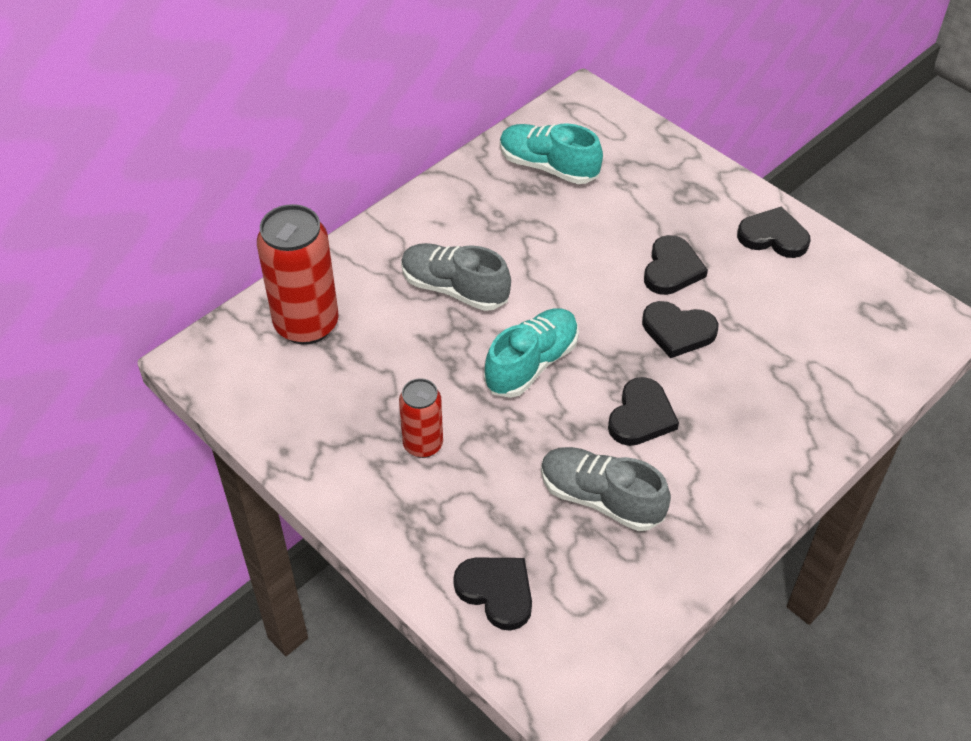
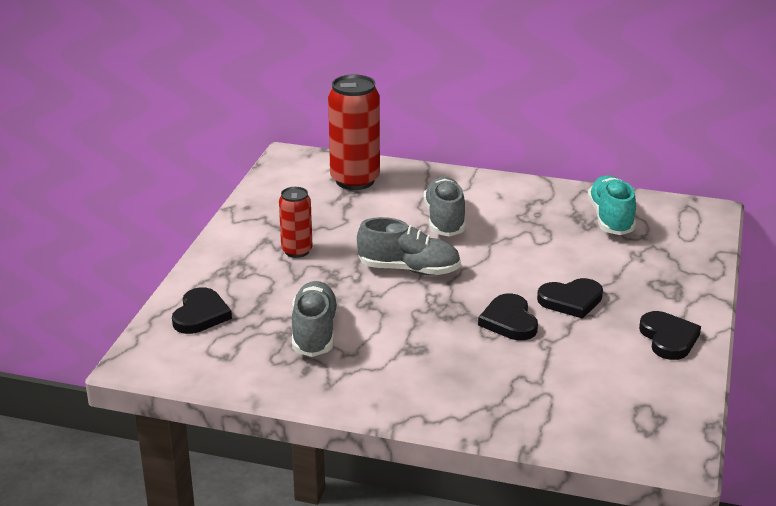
camera: 60 degrees right, 20 degrees down
turquoise shoe [484,308,579,398] -> grey shoe [357,217,461,275]
black heart [608,377,679,446] -> none

